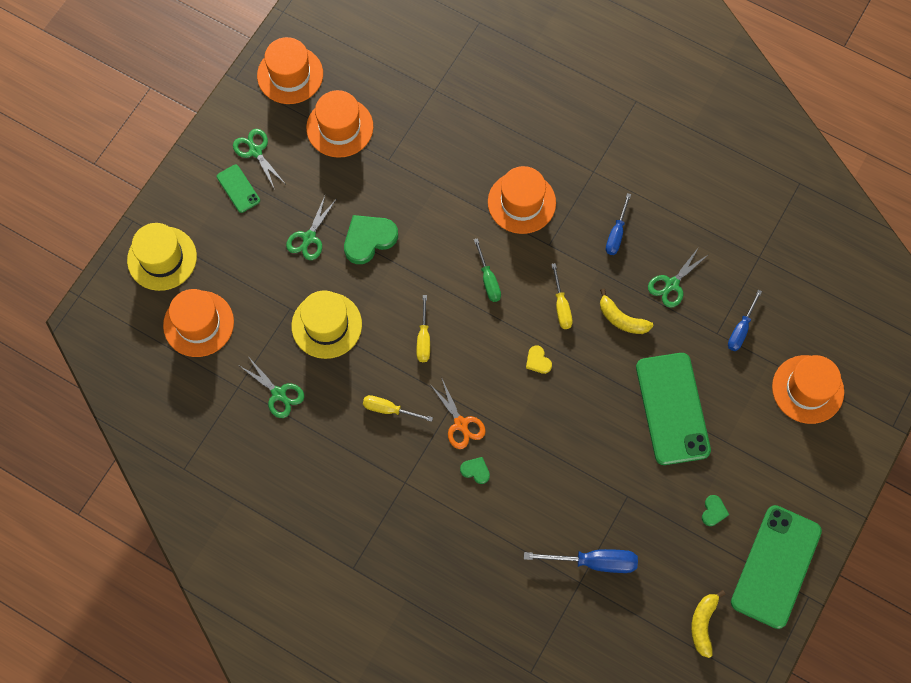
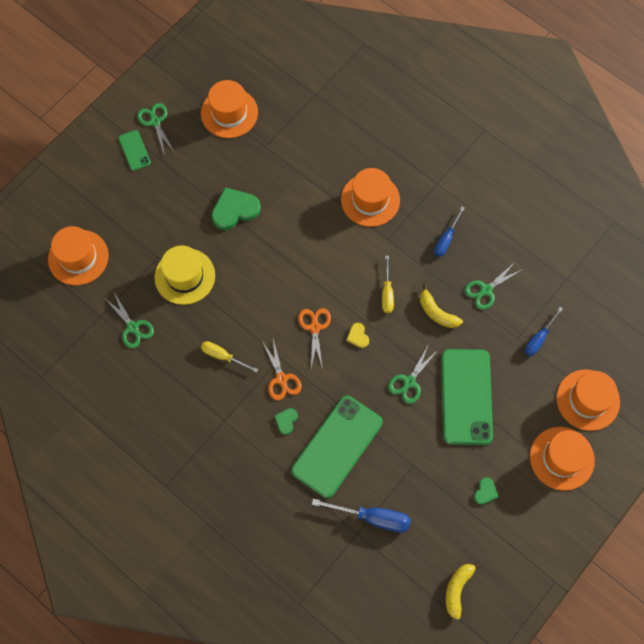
camera: 10 degrees right, 0 degrees up
yellow hat [127,223,197,291] -> none
orange hat [257,37,323,104] -> orange hat moved to [530,427,595,491]
green scissors [286,196,336,260] -> green scissors moved to [388,344,439,404]
yellow screwdriver [416,295,430,362] -> none
green heart [460,457,490,484] -> green heart turned 105 degrees counterclockwise [274,408,298,435]
green screwdriver [474,238,501,302] -> none
green phone [731,505,822,629] -> green phone moved to [291,396,383,498]
none -> orange scissors [298,308,331,369]

